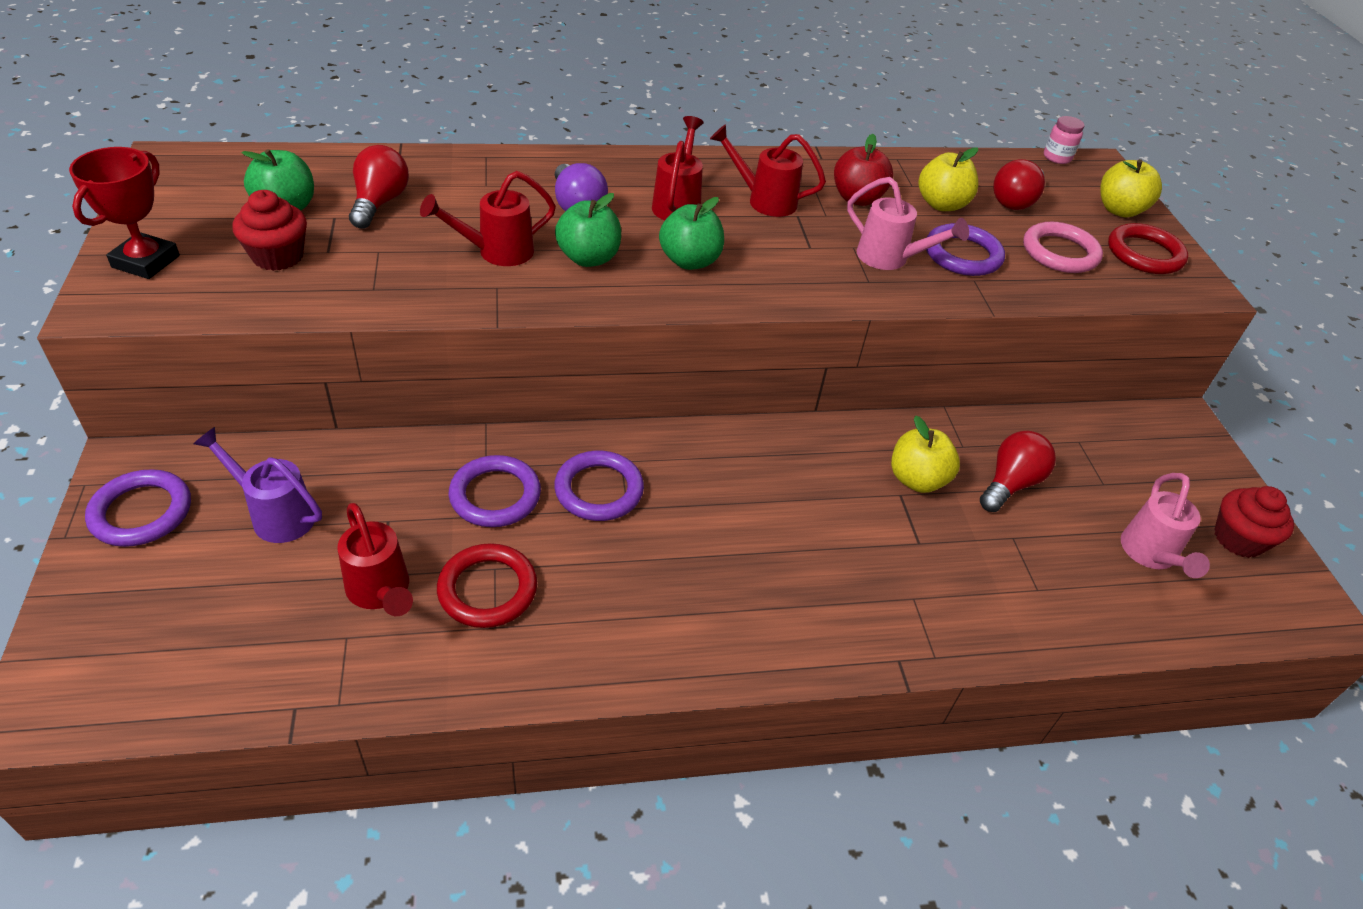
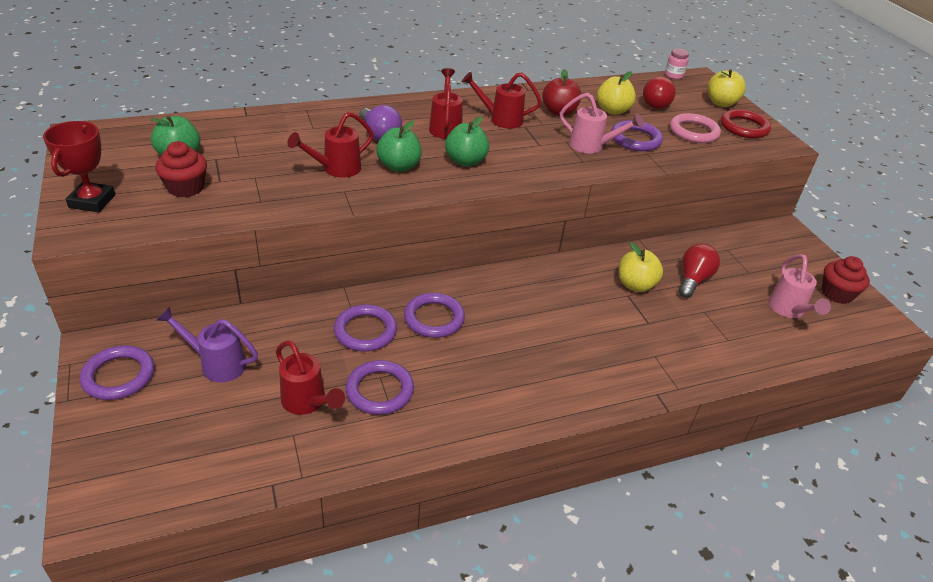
camera: 10 degrees left, 5 degrees down
red light bulb [349,145,409,228] -> none
red ring [437,543,537,628] -> purple ring [345,360,414,415]

